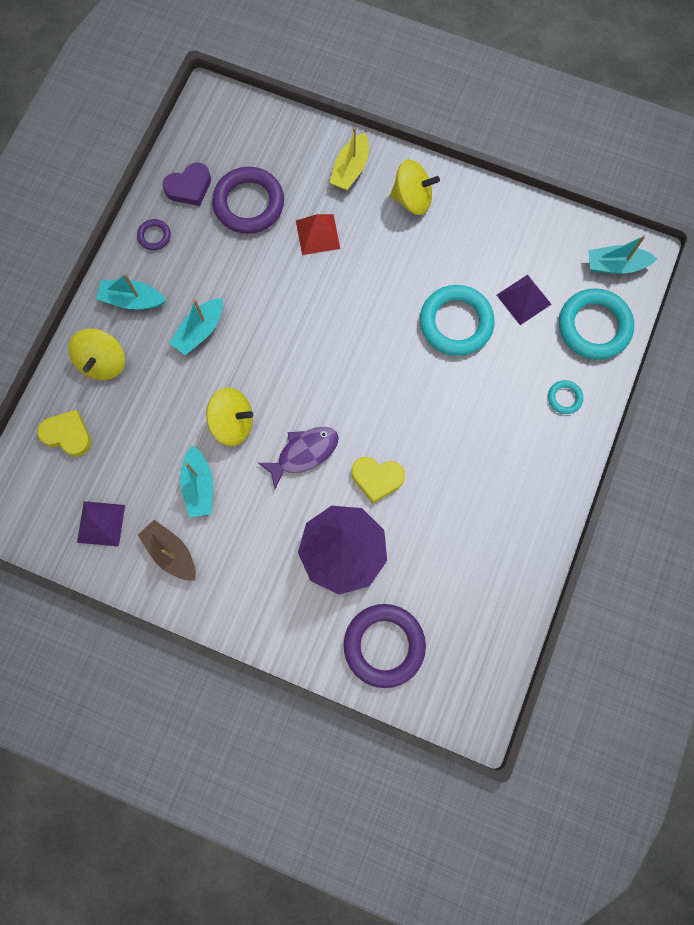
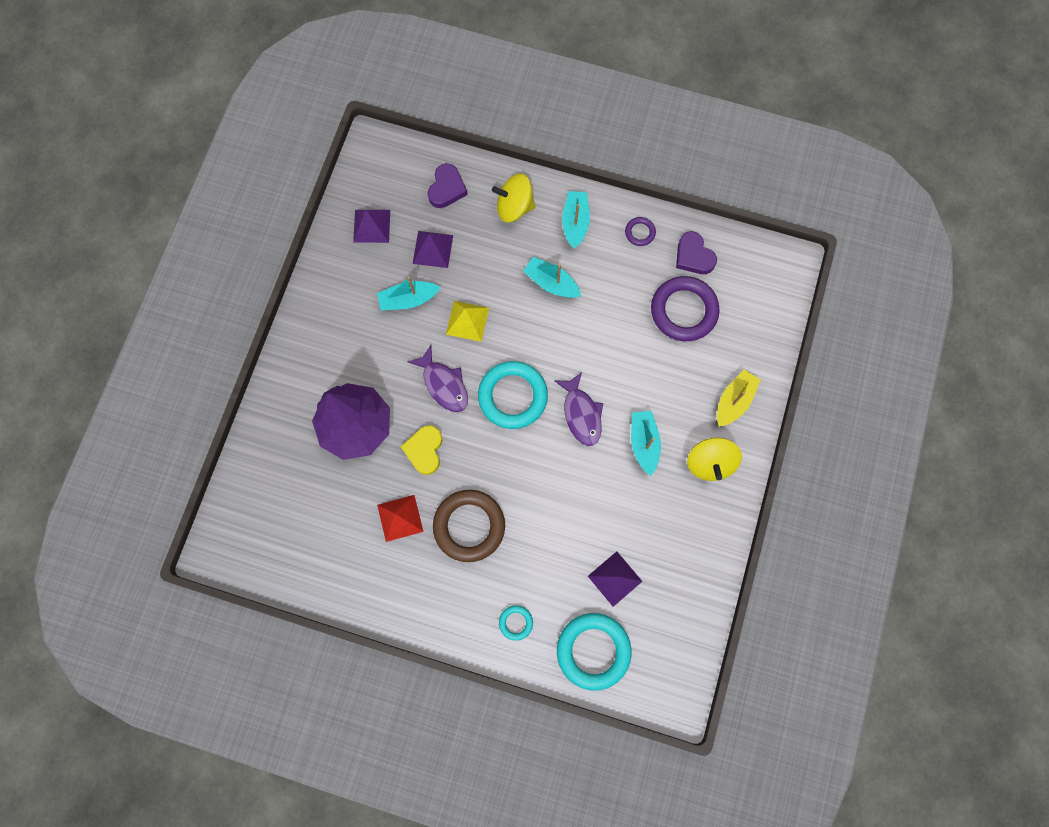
camera: 85 degrees right, 0 degrees up
yellow heart [37,410,91,457] -> purple heart [428,163,468,208]
brown boat [138,520,196,581] -> none
yellow spinning top [206,388,253,446] -> yellow pyramid [446,301,489,342]
red pyramid [296,214,340,255] -> red pyramid moved to [377,495,424,542]
yellow boat [329,127,369,190] -> yellow boat turned 105 degrees clockwise [717,369,761,427]
purple ring [344,604,426,688] -> none
turquoise ring [420,285,495,356] -> turquoise ring moved to [478,361,548,429]
turquoise boat [588,235,657,274] -> turquoise boat moved to [631,411,661,476]
none -> purple pyramid [413,231,453,268]
none -> brown ring [433,490,505,562]
none -> purple fish [554,372,603,446]

